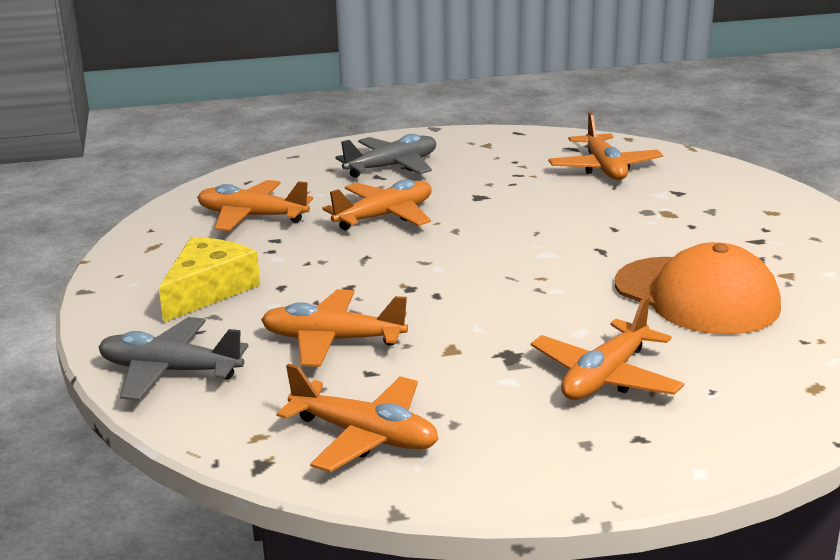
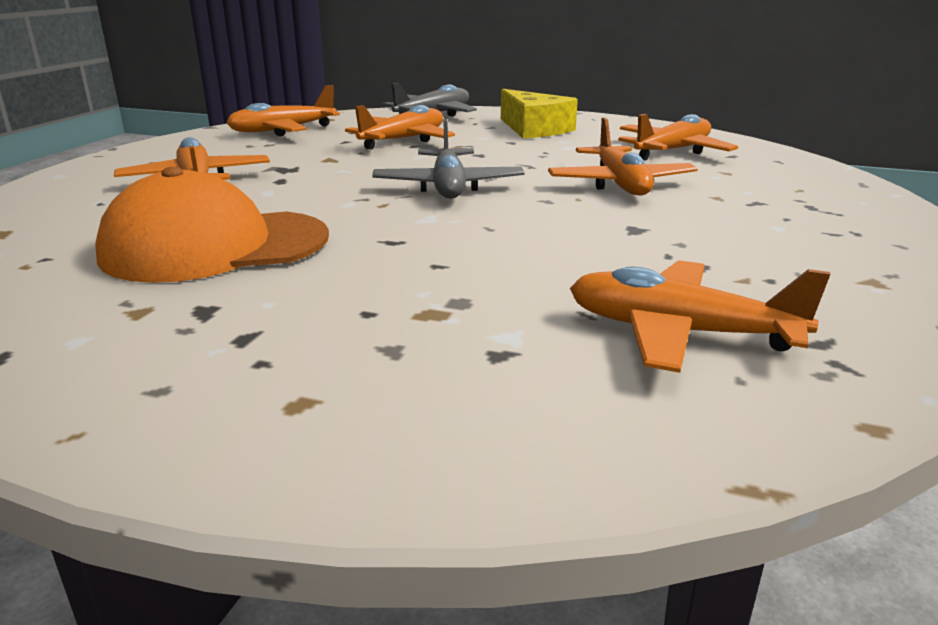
camera: 120 degrees right, 0 degrees up
grey plane [335,134,436,178] -> grey plane moved to [372,119,524,199]

